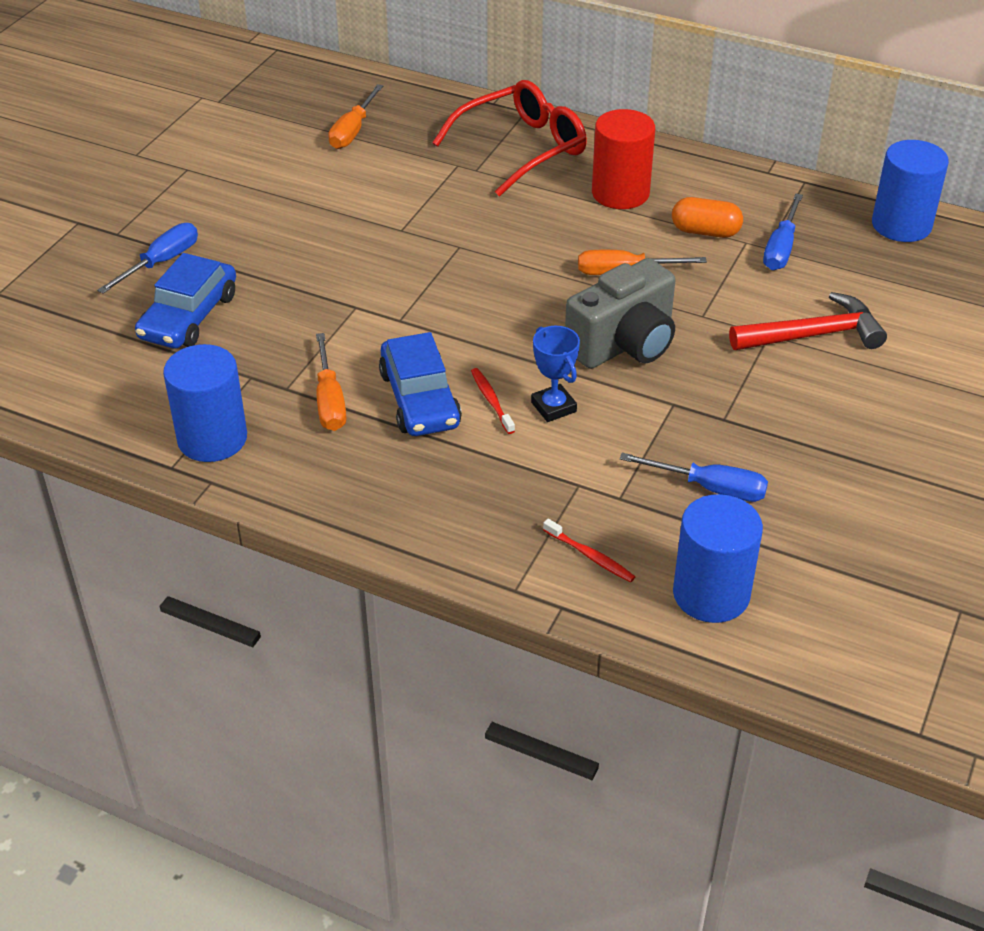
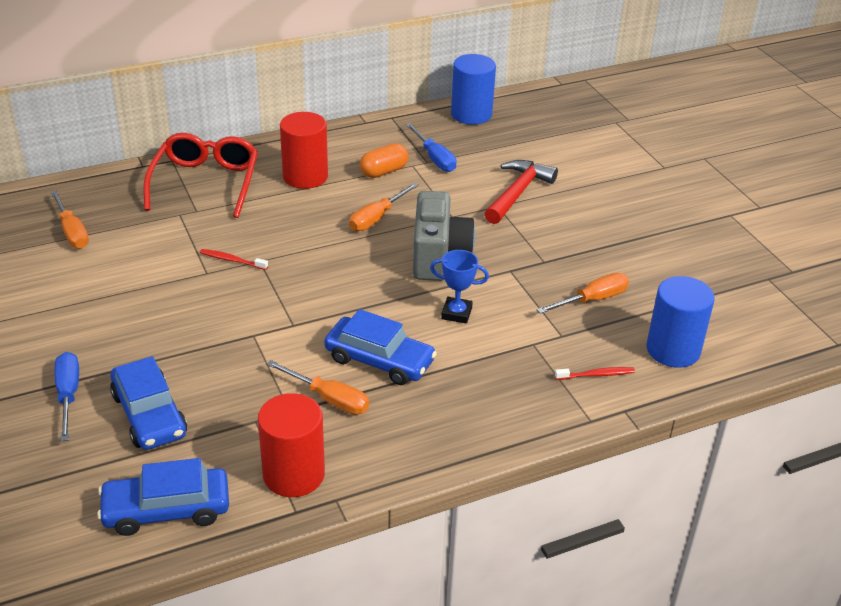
camera: 50 degrees left, 5 degrees down
blue cylinder [163,344,247,462] -> red cylinder [258,393,325,497]
red toothbrush [471,368,515,434] -> red toothbrush moved to [200,249,268,270]
blue screwdriver [619,453,768,502] -> orange screwdriver [537,273,629,314]
none -> blue car [97,458,229,536]

